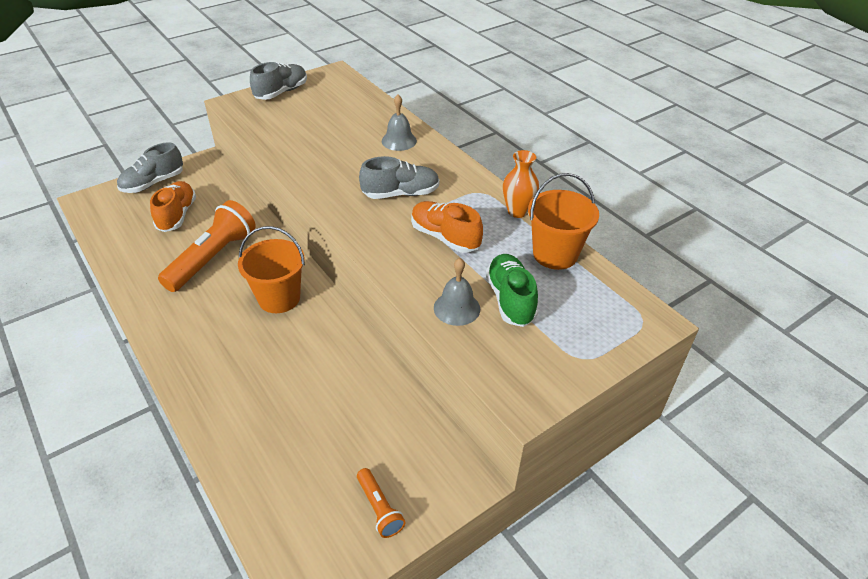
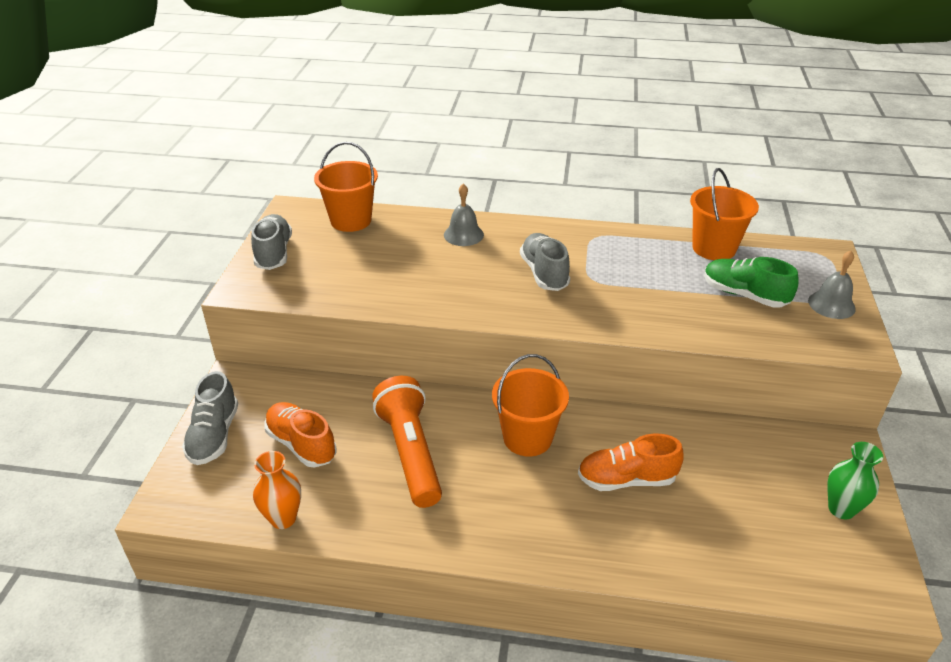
camera: 45 degrees left, 5 degrees down
orange flashlight [357,468,405,538] -> green vase [827,442,883,519]
grey shoe [359,156,440,199] -> grey shoe turned 45 degrees counterclockwise [520,233,570,291]
orange shoe [411,201,483,253] -> orange shoe moved to [578,434,684,491]
grey bell [434,258,480,326] -> grey bell moved to [808,251,856,319]
orange vase [503,150,539,218] -> orange vase moved to [253,451,301,529]
none -> orange bucket [314,142,378,232]

